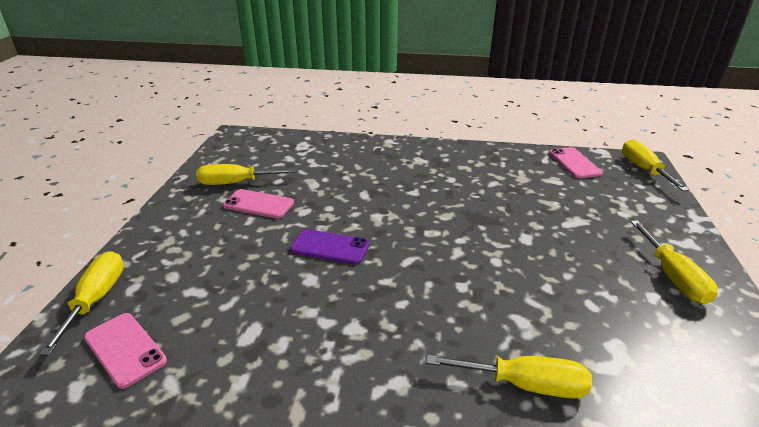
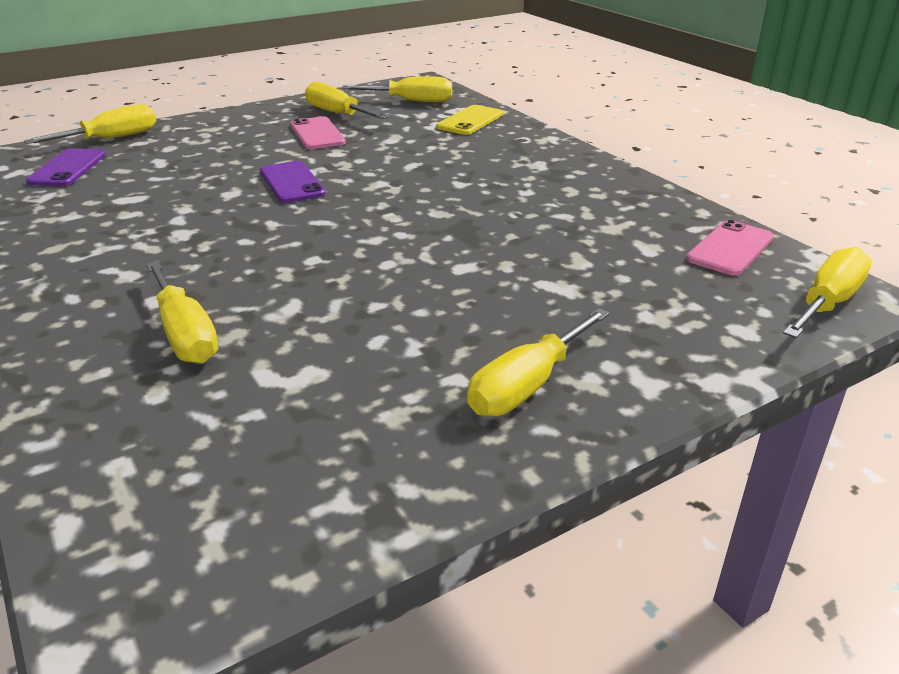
camera: 50 degrees right, 0 degrees up
pink phone [84,313,167,389] -> purple phone [26,149,106,186]
none -> yellow screwdriver [342,76,452,102]
none -> yellow phone [436,105,503,135]

